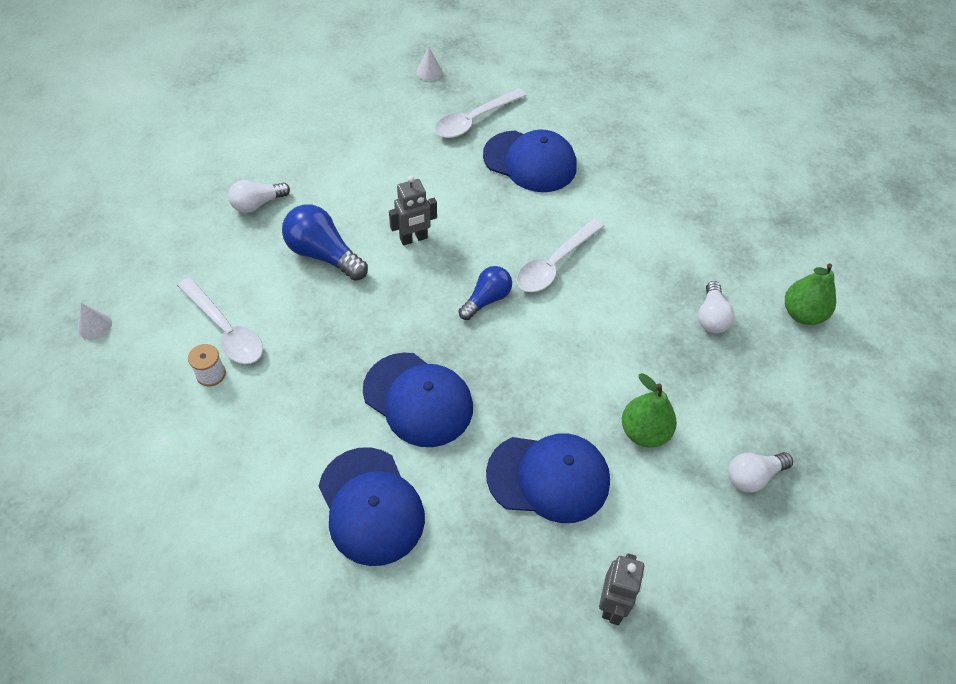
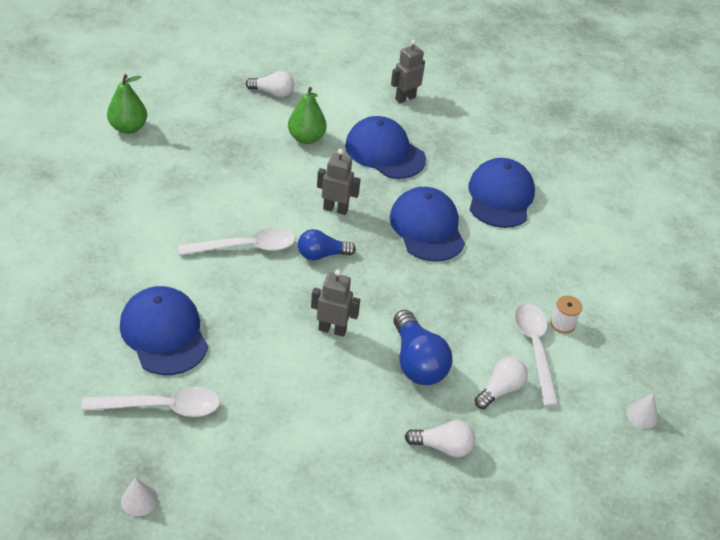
camera: 145 degrees left, 10 degrees down
white light bulb [698,281,735,333] -> white light bulb moved to [475,357,528,409]
none -> grey robot [317,149,360,215]

